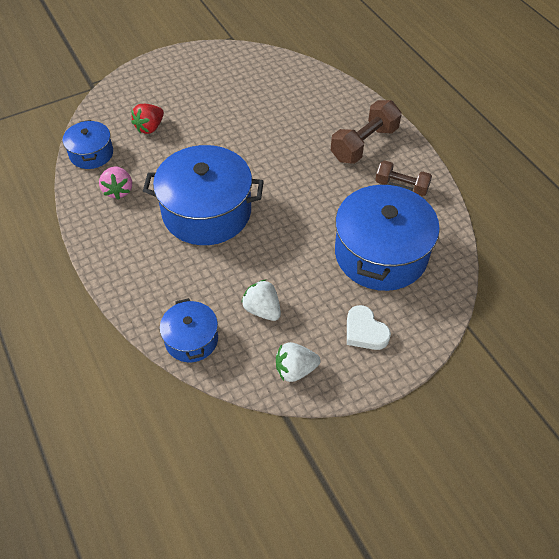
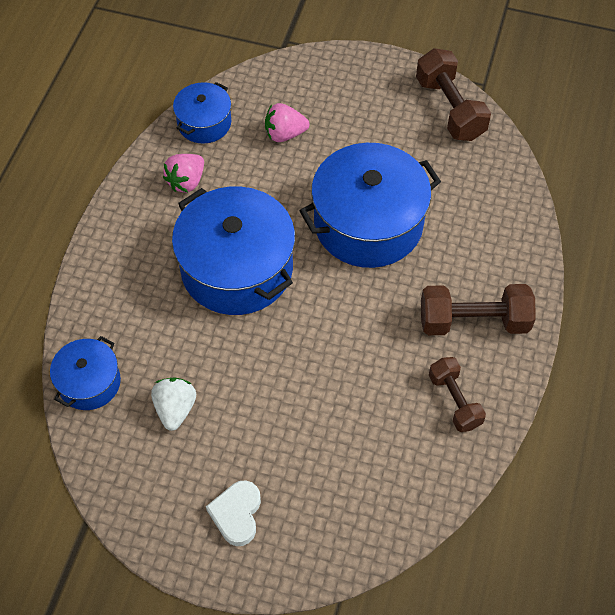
camera: 45 degrees right, 5 degrees up
red strawberry [131,104,164,134] -> pink strawberry [265,103,310,142]
white strawberry [276,342,321,382] -> none
blue pot [335,182,440,291] -> blue pot moved to [300,143,441,268]
none -> brown dumbbell [416,48,491,141]

